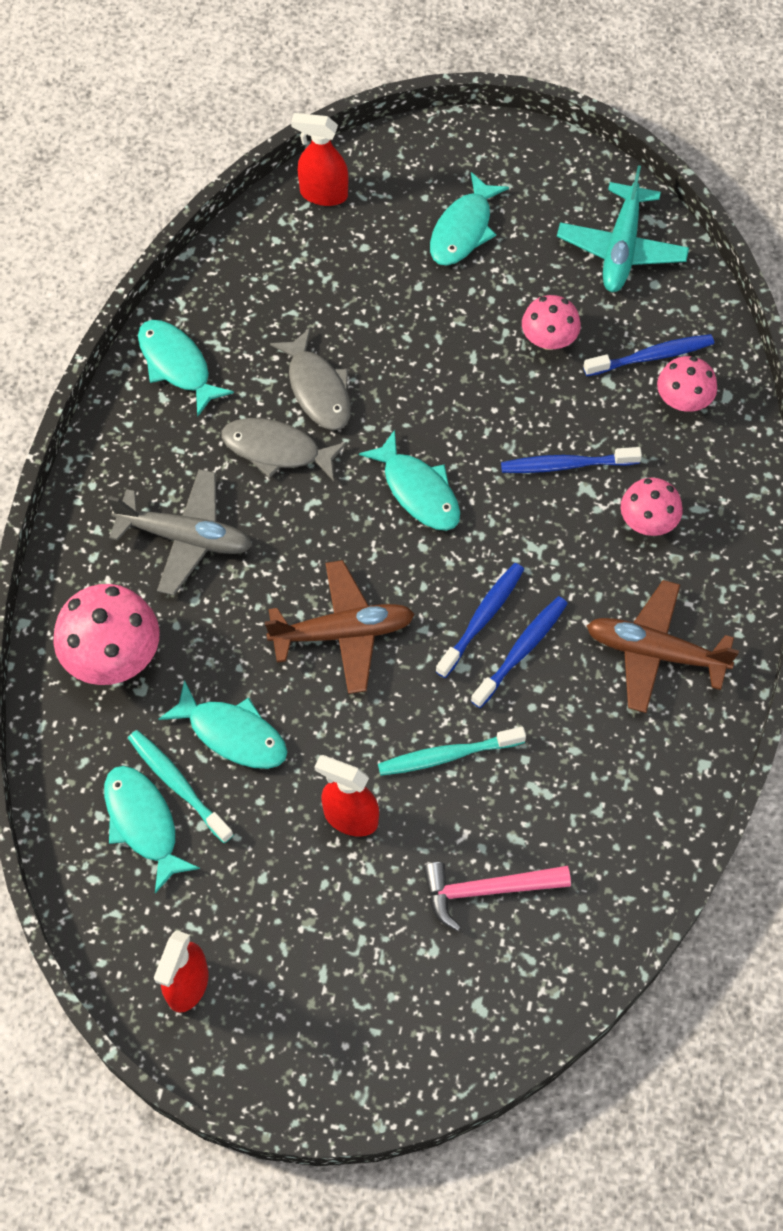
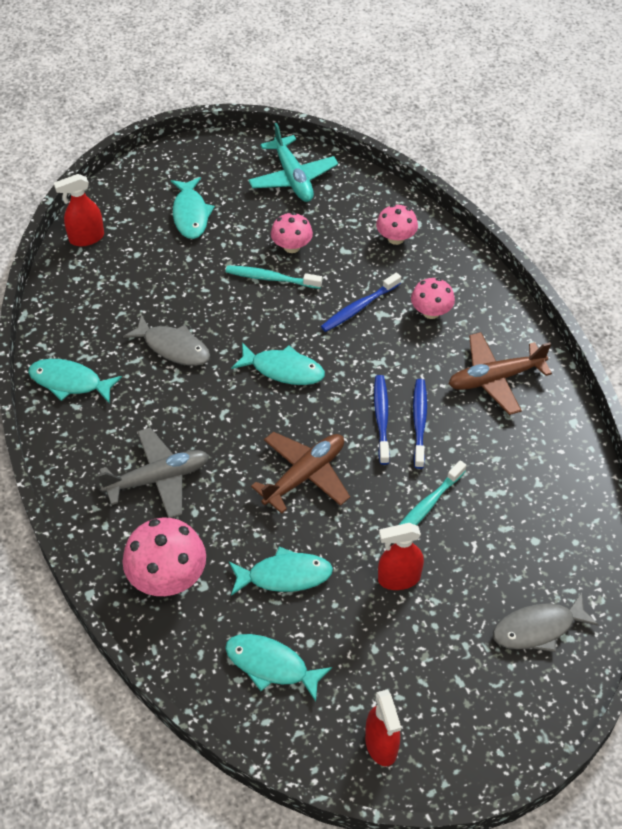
camera: 35 degrees left, 10 degrees down
turquoise toothbrush [128,730,234,843] -> turquoise toothbrush moved to [225,265,322,289]
grey fish [221,418,347,481] -> grey fish moved to [493,592,599,652]
pink hammer [424,862,571,931] -> none
blue toothbrush [583,334,714,376] -> none

